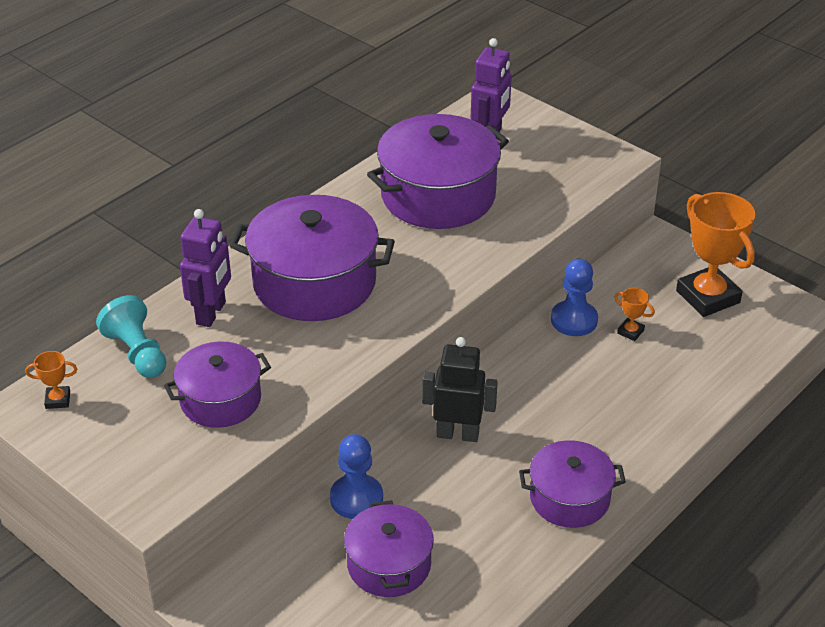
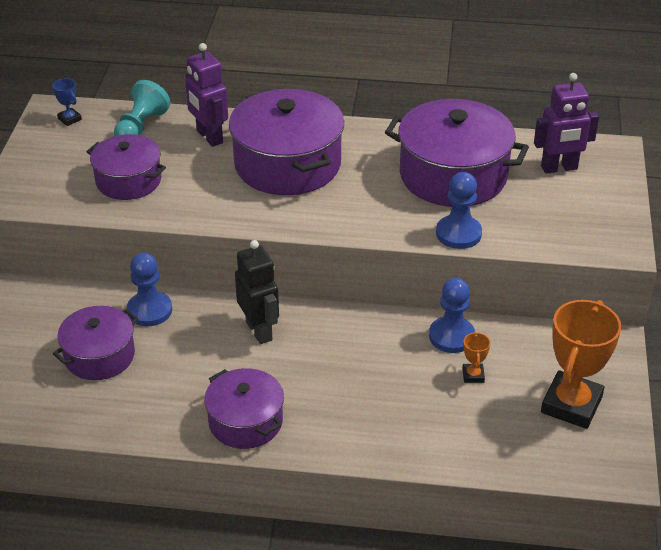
camera: 55 degrees right, 0 degrees up
orange trophy [25,351,77,409] -> blue trophy [52,78,82,126]
purple robot [180,209,231,327] -> purple robot turned 75 degrees clockwise [185,43,228,147]
none -> blue pawn [436,172,482,249]

